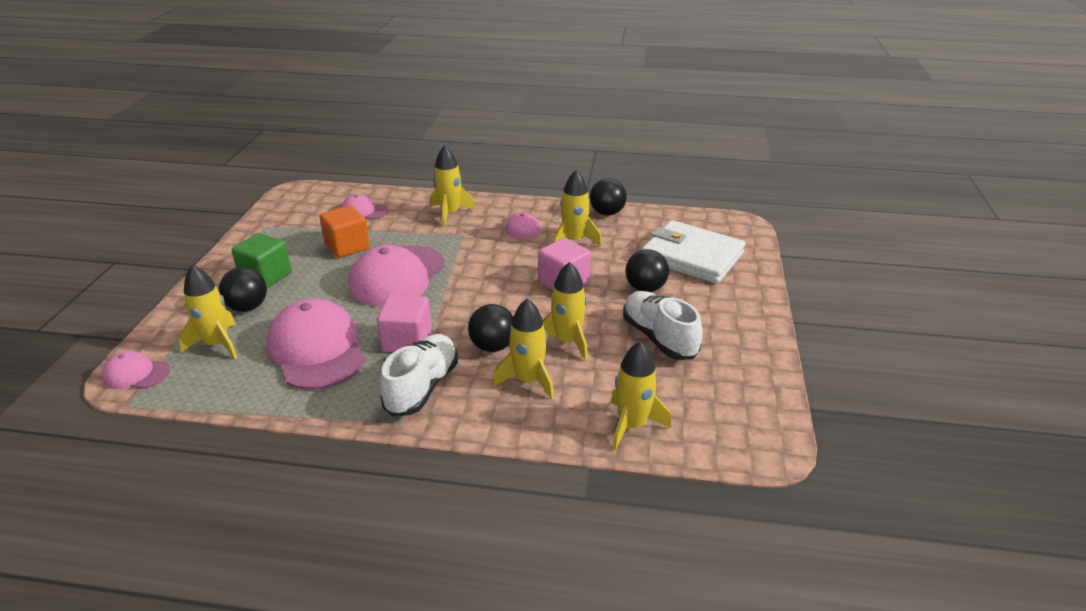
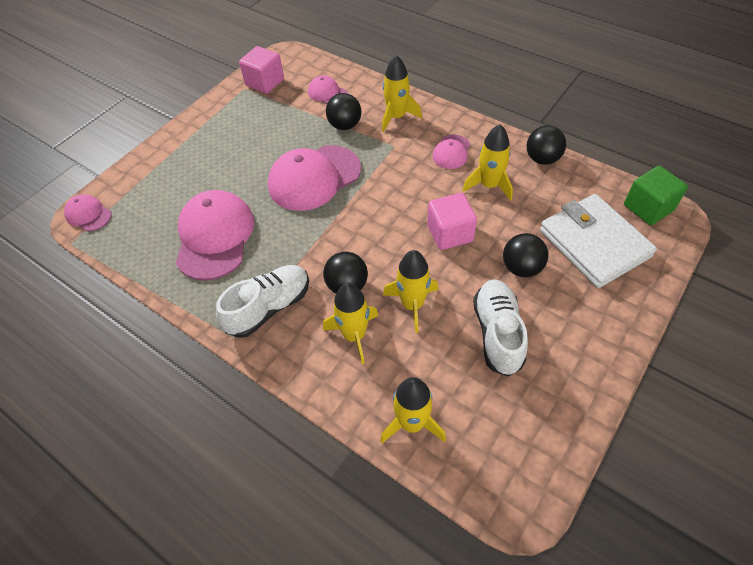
camera: 30 degrees right, 20 degrees up
yellow rocket [179,265,237,359] -> none
black ball [219,267,267,312] -> black ball moved to [326,93,361,130]
green cube [232,233,292,288] -> green cube moved to [624,166,688,225]
orange cube [320,205,370,258] -> none
pink cube [377,295,432,352] -> pink cube moved to [239,46,284,94]

